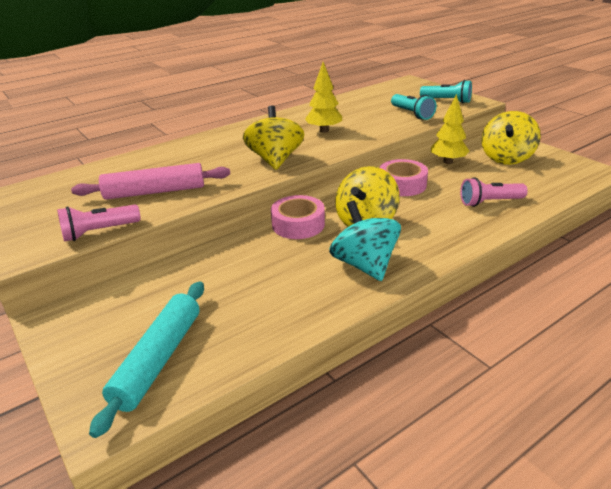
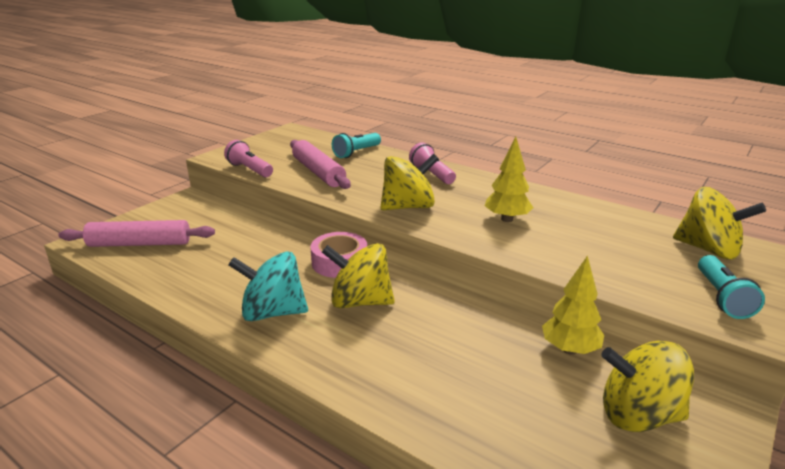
camera: 70 degrees right, 5 degrees down
turquoise rolling pin [89,281,204,438] -> pink rolling pin [58,220,215,247]
turquoise spinning top [329,201,401,281] -> turquoise spinning top turned 135 degrees counterclockwise [228,251,308,321]
pink tape [379,159,428,196] -> none
turquoise flashlight [391,94,436,120] -> turquoise flashlight moved to [332,133,381,158]
pink flashlight [460,177,528,207] -> pink flashlight moved to [409,142,456,184]
none -> yellow spinning top [673,187,766,260]

